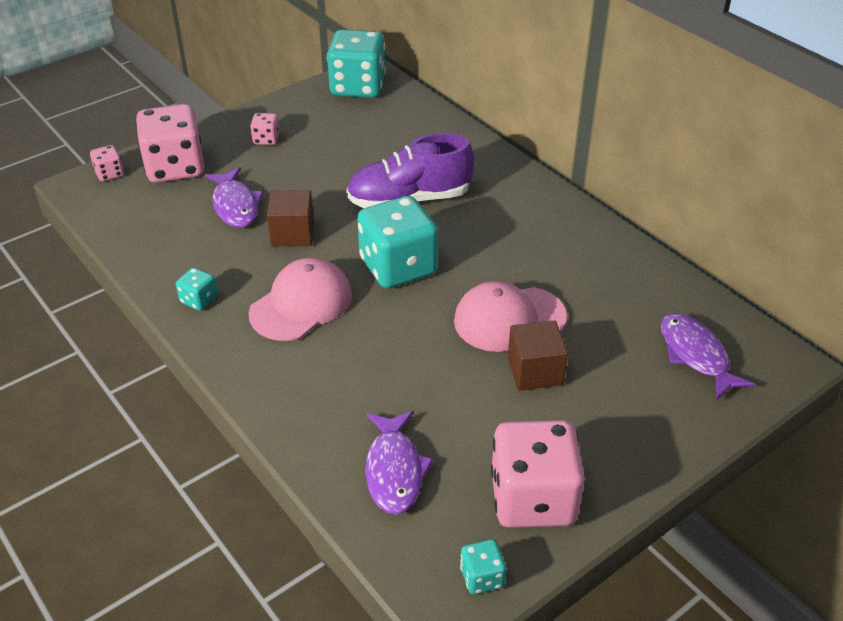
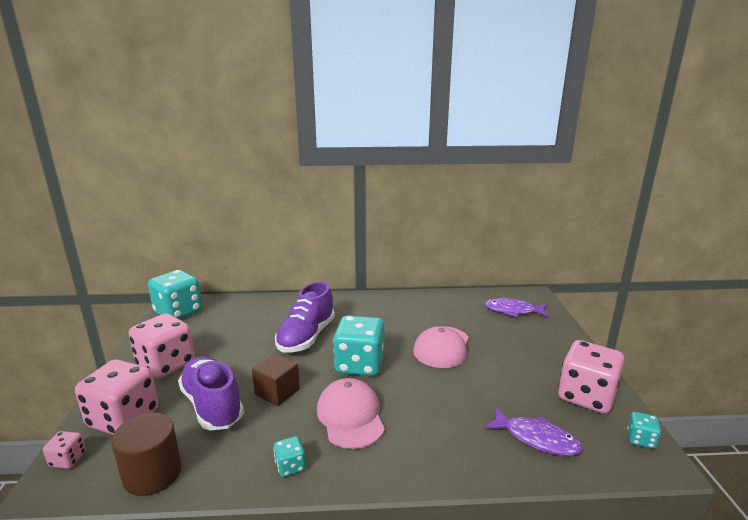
camera: 55 degrees left, 20 degrees down
purple fish [205,167,264,228] -> purple shoe [178,356,244,430]
pink dice [250,113,280,145] -> pink dice [129,313,195,379], size x2.24
brown cube [508,320,568,391] -> none
none -> brown cylinder [111,413,182,496]

